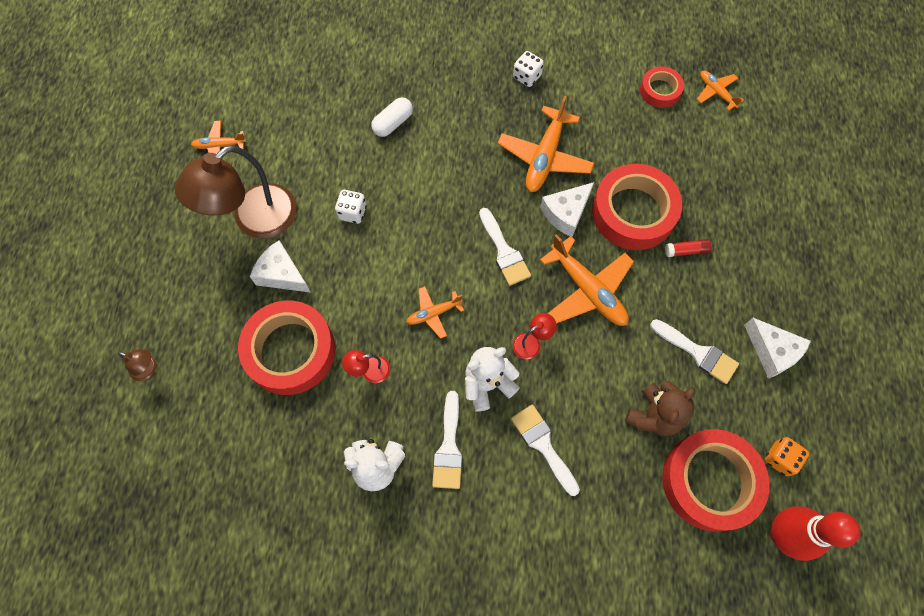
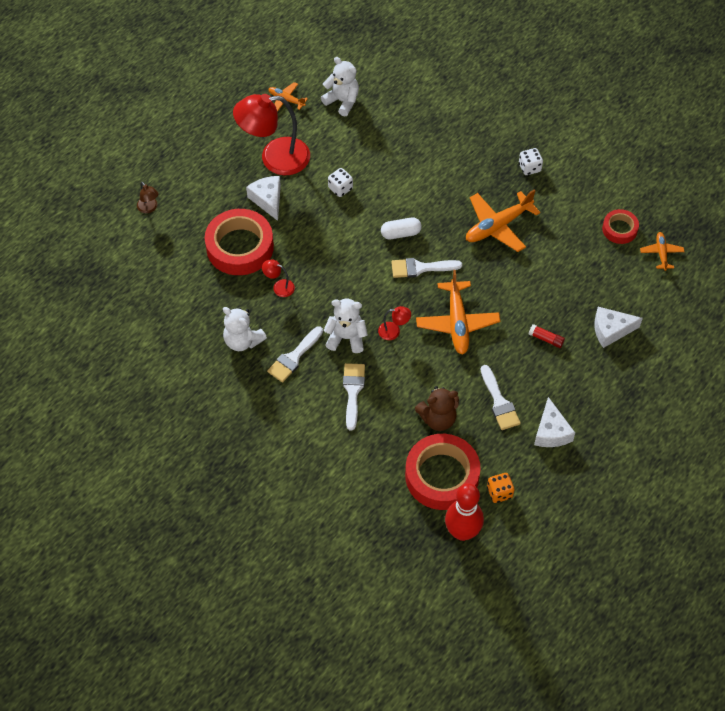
camera: 35 degrees right, 10 degrees down
brown lamp [175,145,297,239] -> red lamp [233,94,310,175]
white capsule [371,97,413,137] -> white capsule moved to [381,217,422,239]
orange plane [406,286,464,339] -> none
white brush [479,208,531,286] -> white brush turned 75 degrees clockwise [391,258,462,278]
white cheese [540,182,594,237] -> white cheese moved to [594,307,643,348]
red tape [592,164,682,250] -> none
none -> white teddy bear [321,57,359,117]

